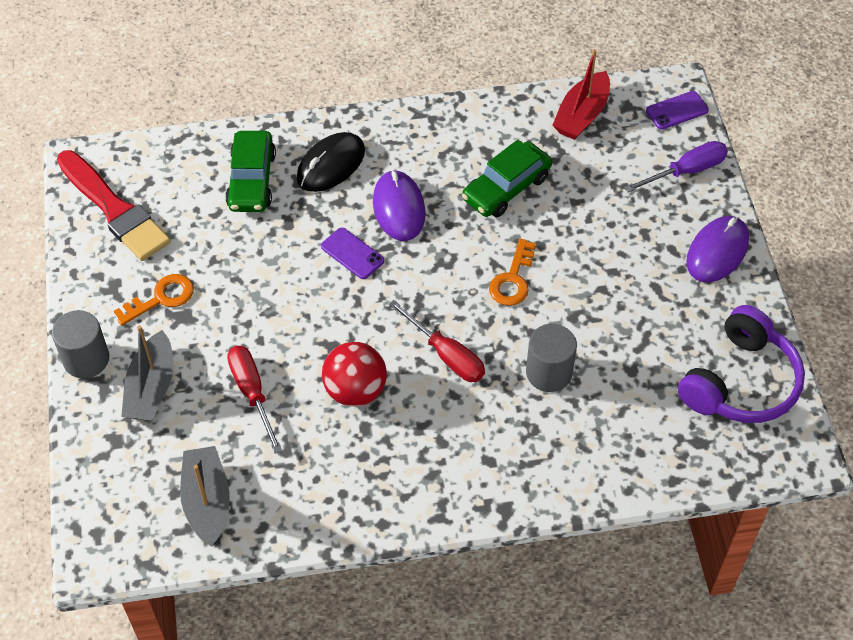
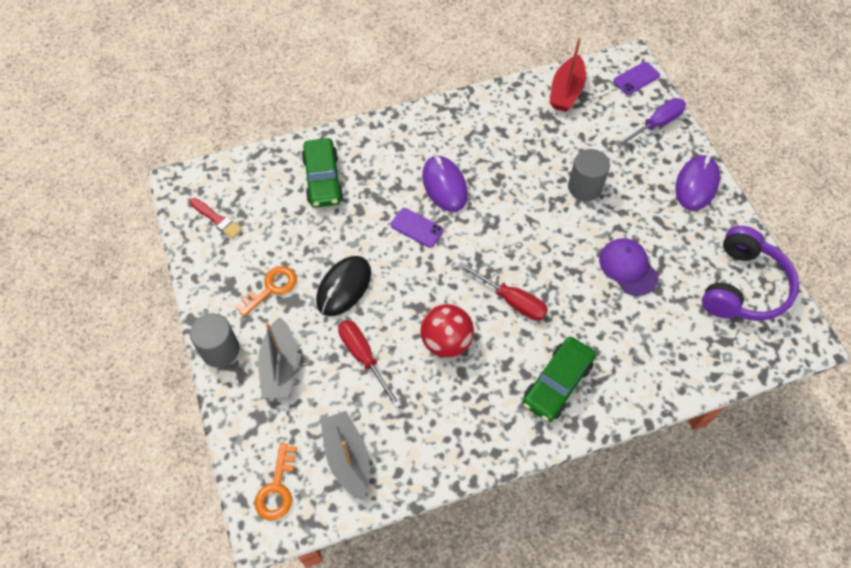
camera: 10 degrees left, 5 degrees up
red brush [57,150,171,261] -> red brush [190,198,243,239], size x0.49
black mouse [296,132,365,192] -> black mouse moved to [316,256,371,316]
green car [462,140,552,217] -> green car moved to [523,337,596,422]
orange key [489,239,536,306] -> orange key moved to [255,443,297,521]
grey cylinder [526,324,577,392] -> grey cylinder moved to [568,149,610,201]
none -> purple cap [599,238,659,296]

